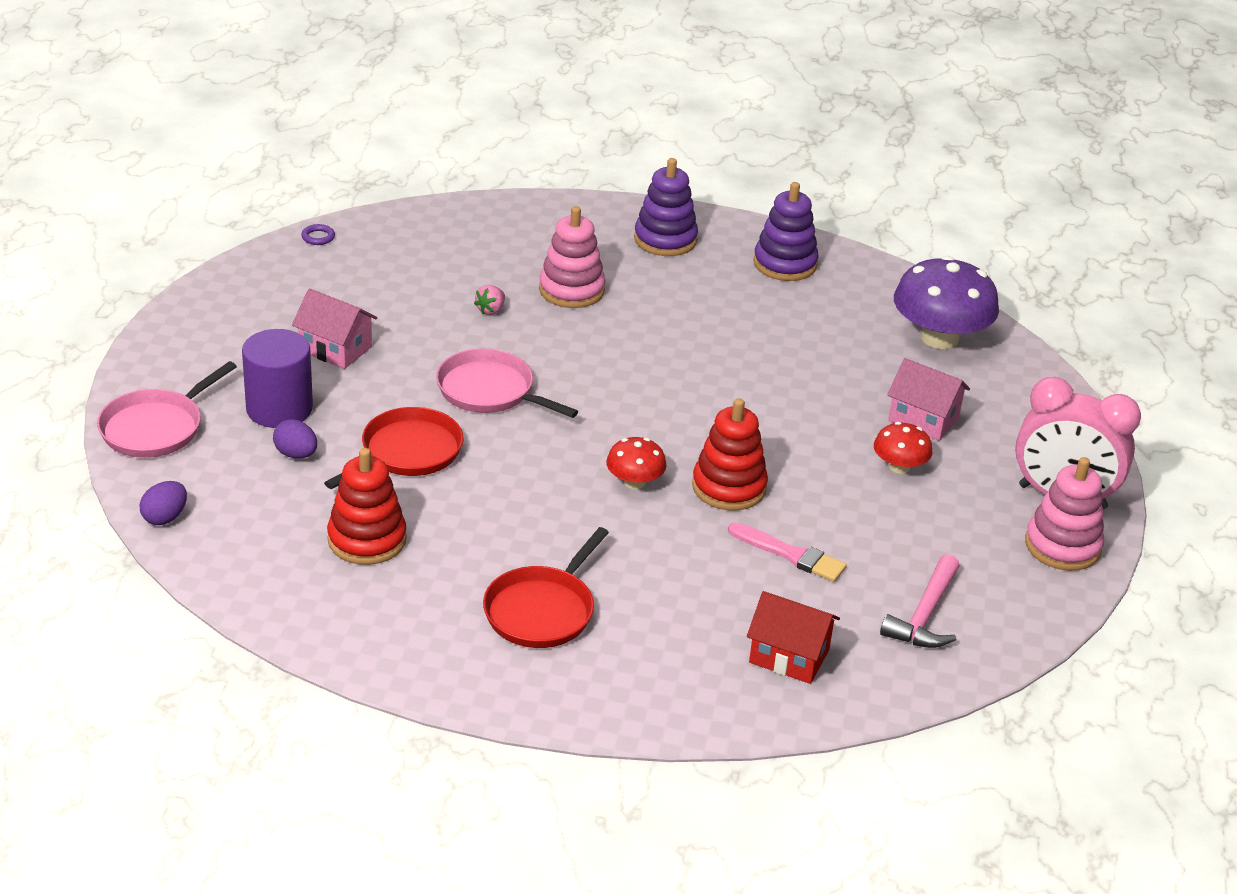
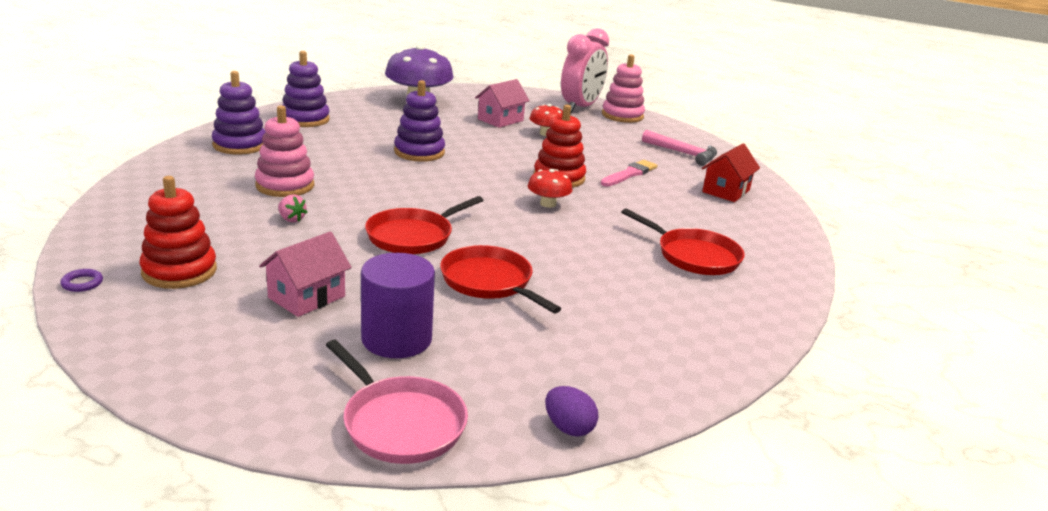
camera: 80 degrees left, 10 degrees down
purple egg [273,419,317,459] -> none
red stacking toy [327,448,407,565] -> red stacking toy moved to [140,176,217,289]
pink pan [436,349,578,418] -> red pan [365,196,484,254]
none -> purple stacking toy [394,80,445,162]

